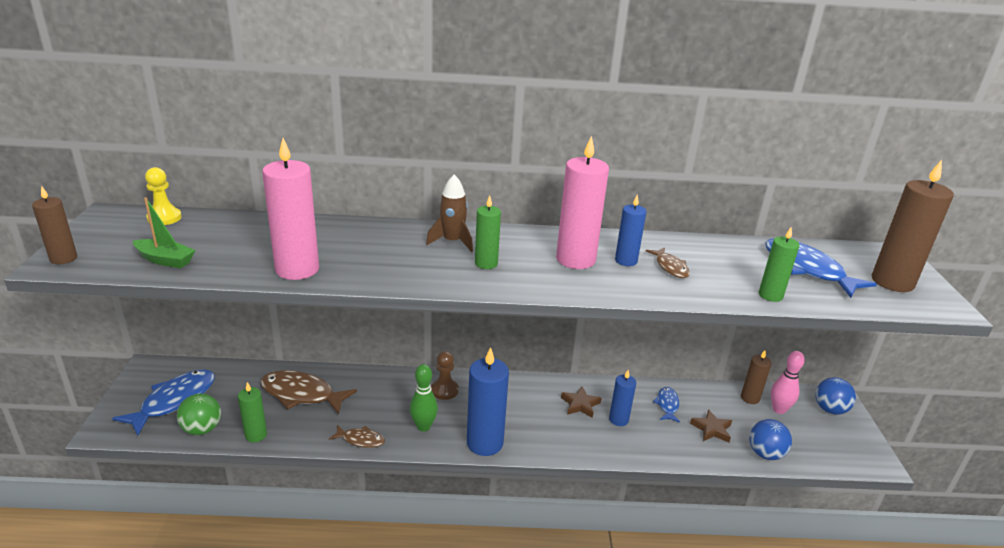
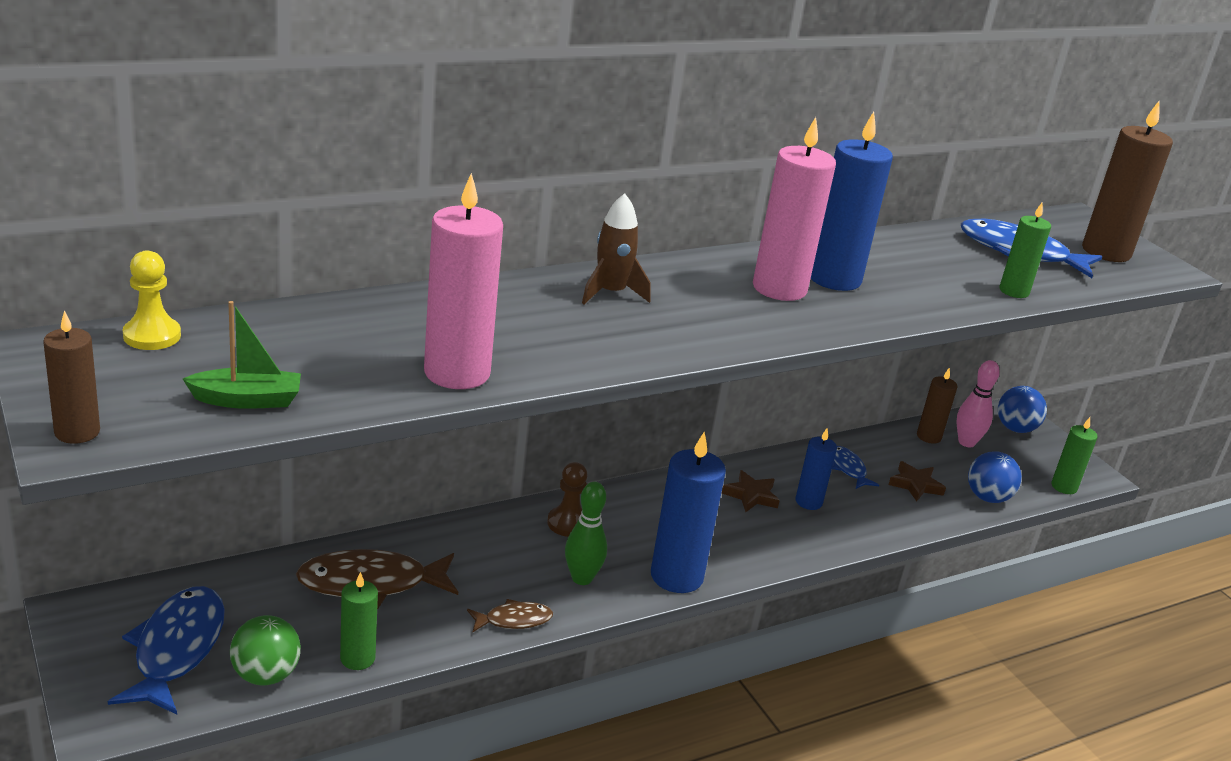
camera: 30 degrees left, 0 degrees up
green candle [475,196,501,269] -> green candle moved to [1051,417,1098,494]
blue candle [615,195,646,266] -> blue candle [811,112,893,291], size x1.76
brown fish [646,247,690,278] -> none

